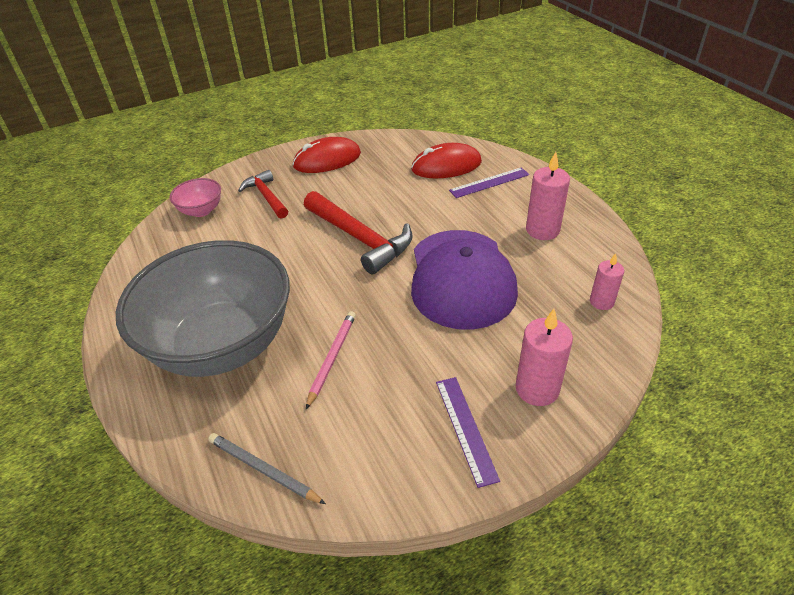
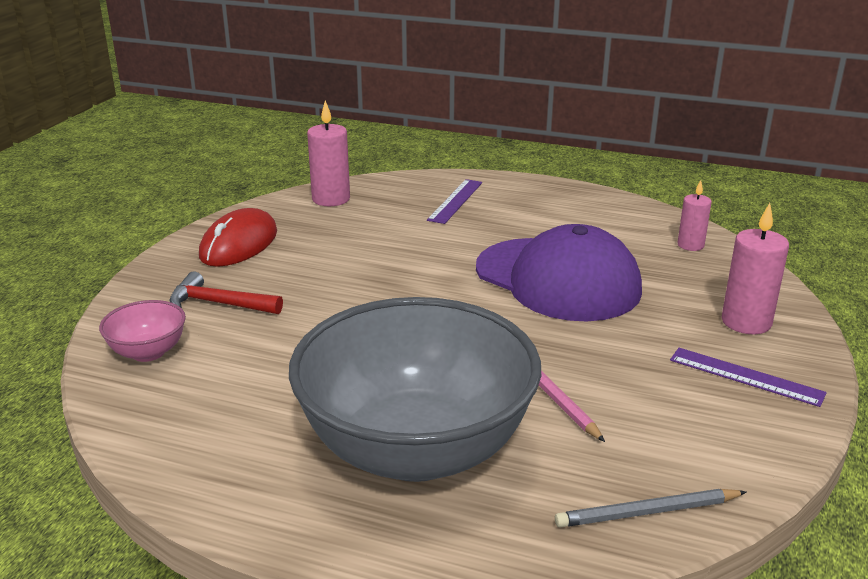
camera: 45 degrees left, 15 degrees down
red hammer [304,191,412,275] -> none
red mouse [411,143,482,178] -> none
pink candle [526,152,570,240] -> pink candle moved to [307,100,350,206]

